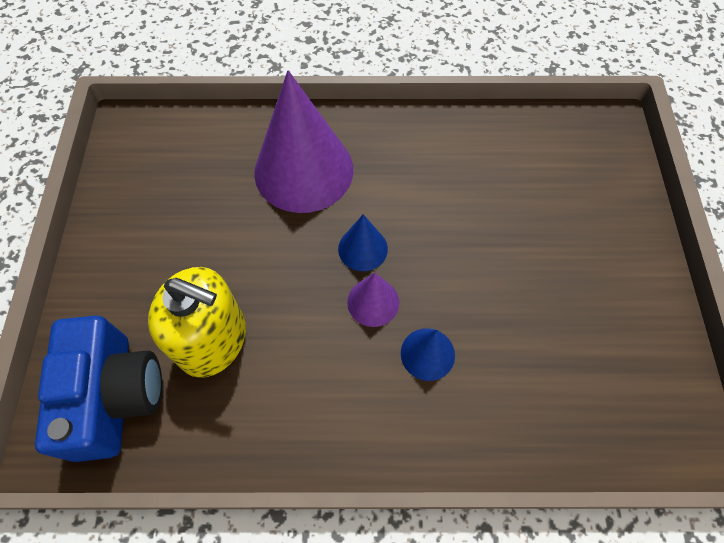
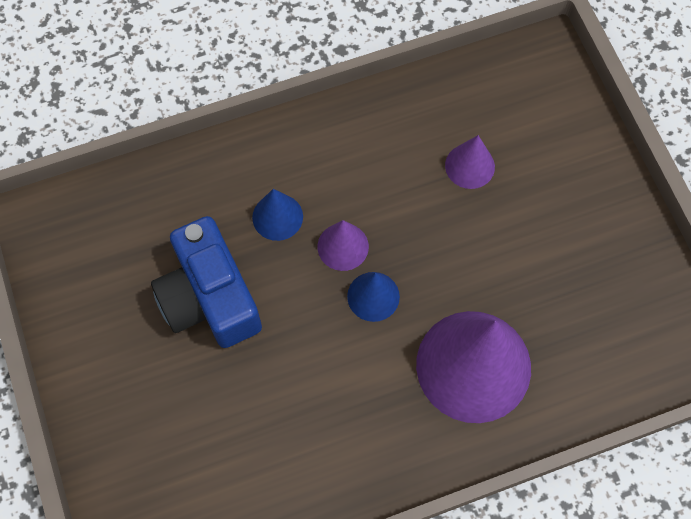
camera: 160 degrees right, 5 degrees up
blue camera [35,316,162,462] -> blue camera moved to [151,216,262,348]
yellow soap dispenser [148,267,246,378] -> purple cone [445,135,495,189]

